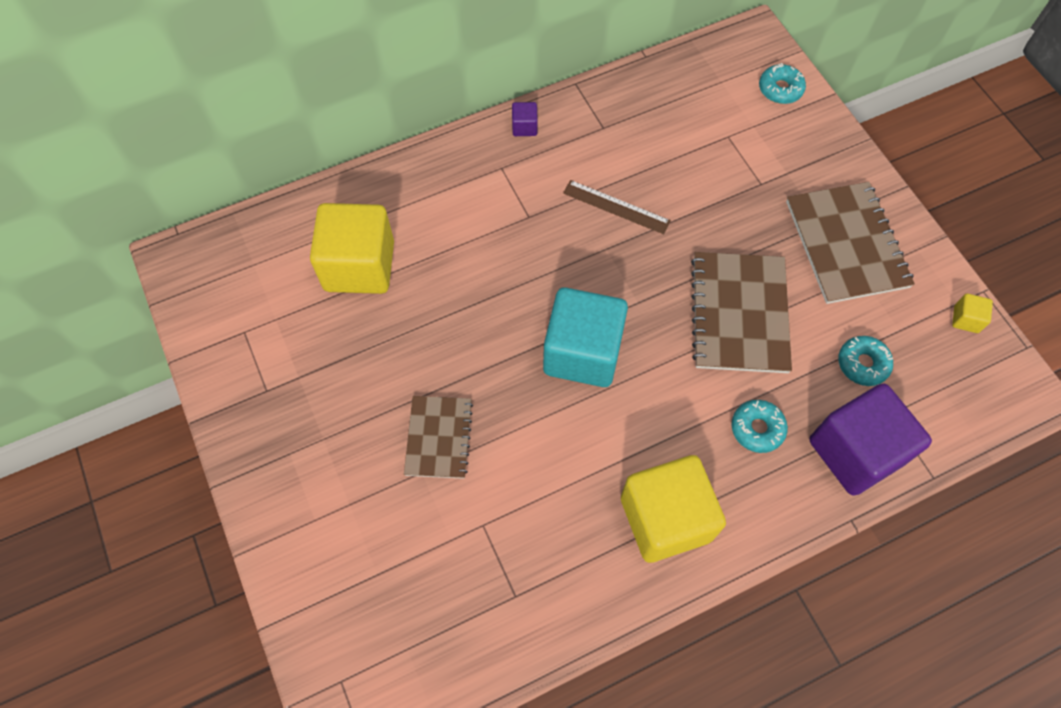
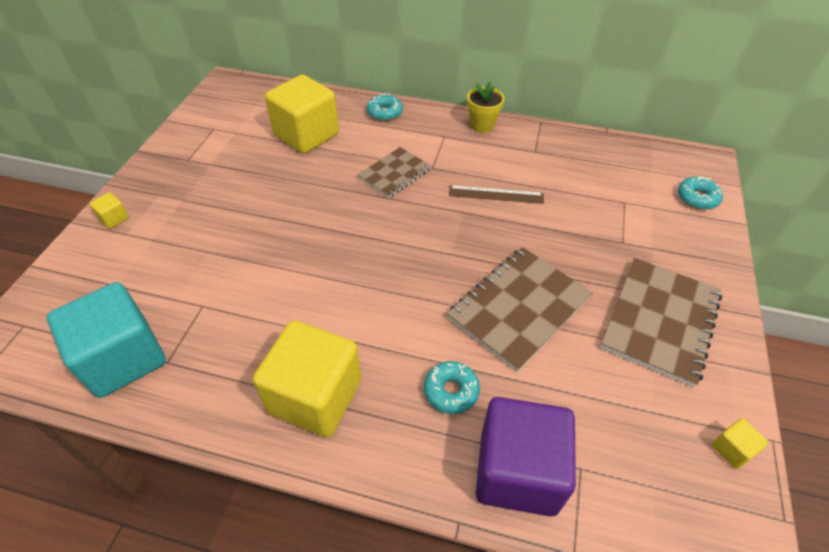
camera: 40 degrees right, 15 degrees down
brown notebook [404,396,473,479] -> brown notebook moved to [358,147,431,198]
purple cube [512,102,538,136] -> yellow flower pot [467,81,505,133]
turquoise cube [543,287,628,387] -> turquoise cube moved to [47,282,166,398]
brown ruler [563,180,671,234] -> brown ruler turned 60 degrees counterclockwise [449,185,544,204]
turquoise donut [838,336,893,386] -> turquoise donut moved to [367,93,403,121]
none -> yellow cube [89,192,129,229]

